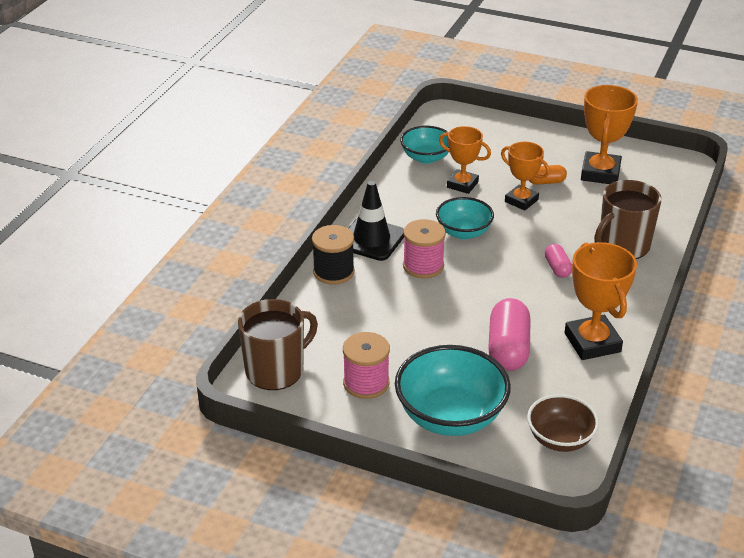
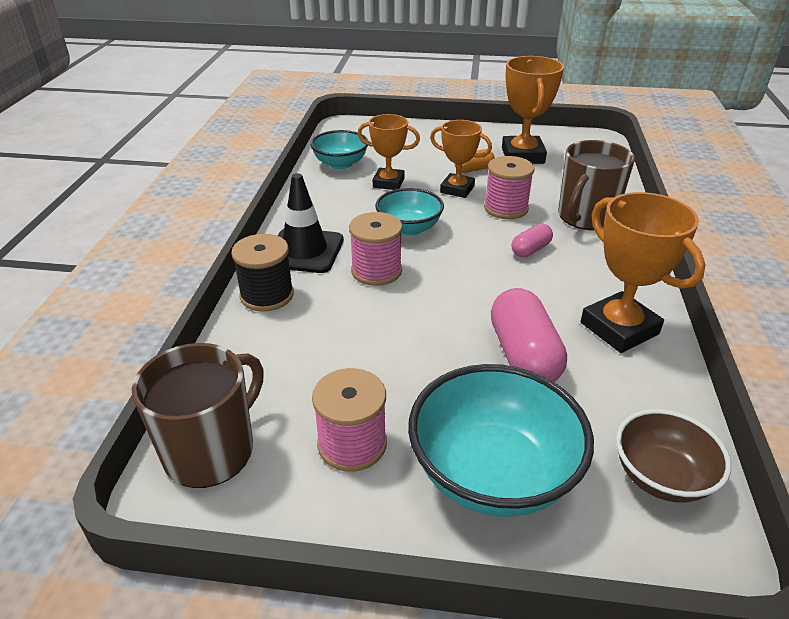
camera: 15 degrees left, 0 degrees up
pink capsule [545,244,572,278] -> pink capsule turned 75 degrees clockwise [511,223,553,257]
none -> pink spool [484,156,534,219]

